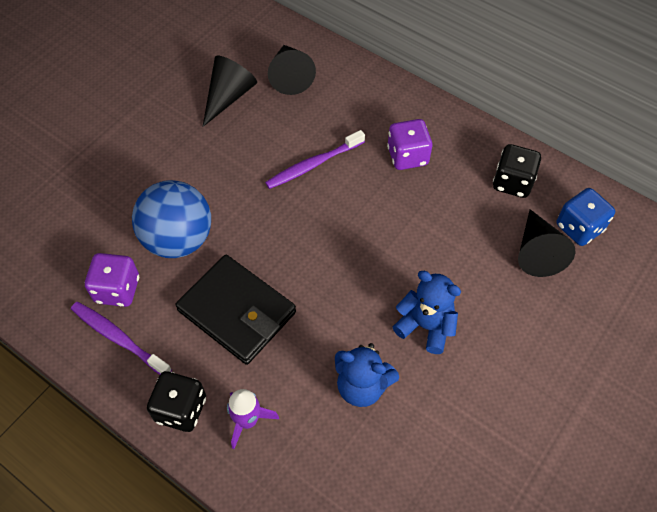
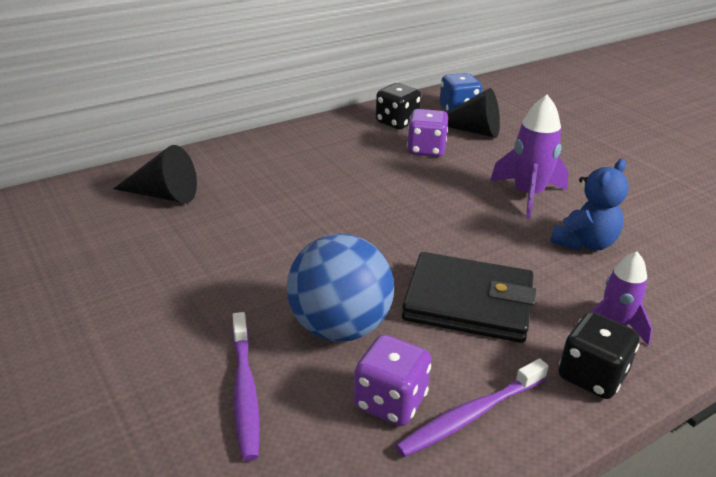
camera: 70 degrees left, 25 degrees down
black wallet [175,255,296,365] -> black wallet turned 45 degrees clockwise [402,252,536,343]
black cone [203,56,257,127] -> none
purple toothbrush [265,130,365,189] -> purple toothbrush moved to [232,312,260,461]
purple dice [387,119,432,170] -> purple dice moved to [407,109,448,157]
blue teddy bear [393,271,461,354] -> purple rocket [490,95,569,219]

